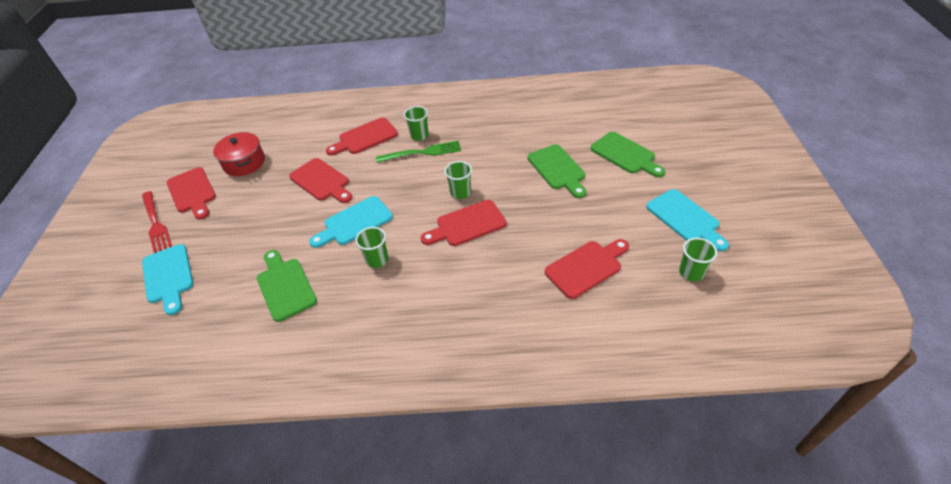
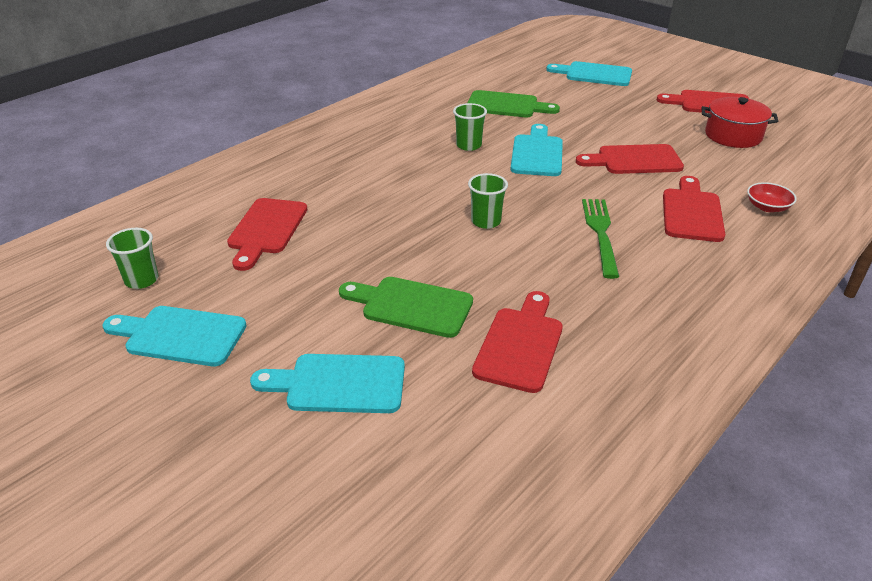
camera: 130 degrees right, 10 degrees down
red fork [142,191,172,253] -> none
green fork [376,141,461,163] -> green fork turned 150 degrees clockwise [582,199,619,279]
green cup [404,106,429,141] -> none
red cutting board [420,200,506,246] -> red cutting board moved to [472,291,563,393]
green cutting board [591,132,665,178] -> turquoise cutting board [250,354,405,413]
none -> red bowl [747,182,797,212]

